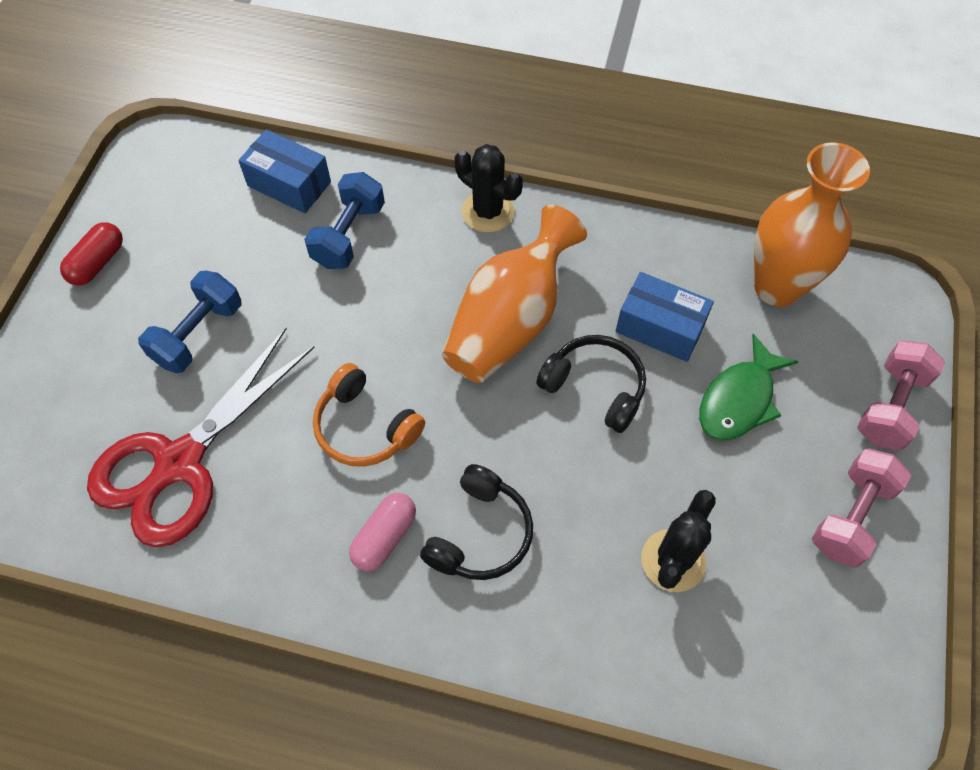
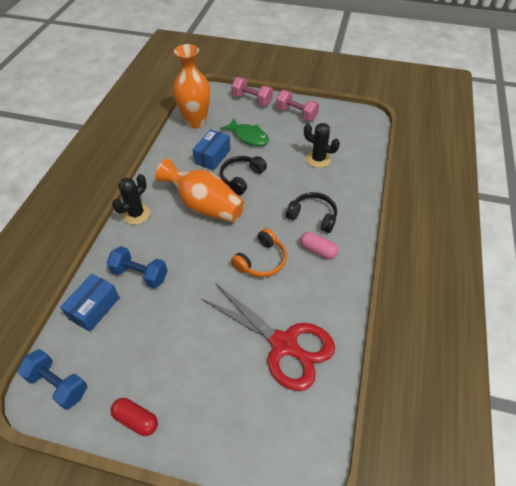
camera: 90 degrees left, 10 degrees down
blue dumbbell [138,271,242,373] -> blue dumbbell moved to [17,349,87,410]

